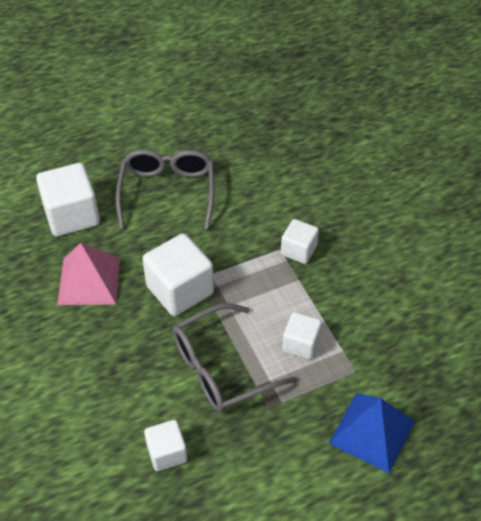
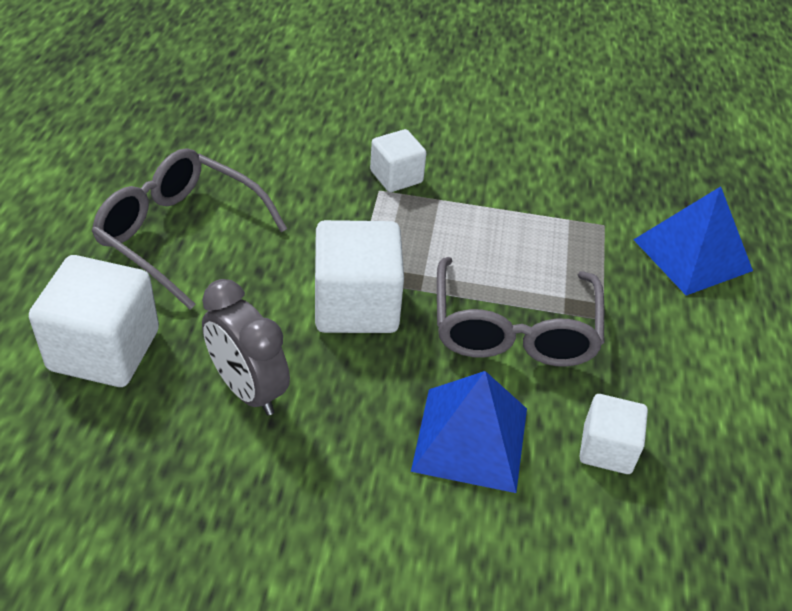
camera: 60 degrees left, 5 degrees down
pink pyramid [57,243,120,305] -> grey clock [202,279,290,416]
white cube [282,312,322,360] -> none
none -> blue pyramid [411,371,527,493]

